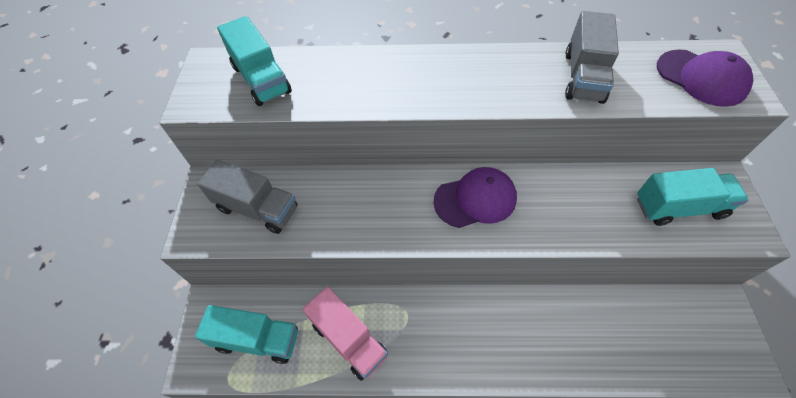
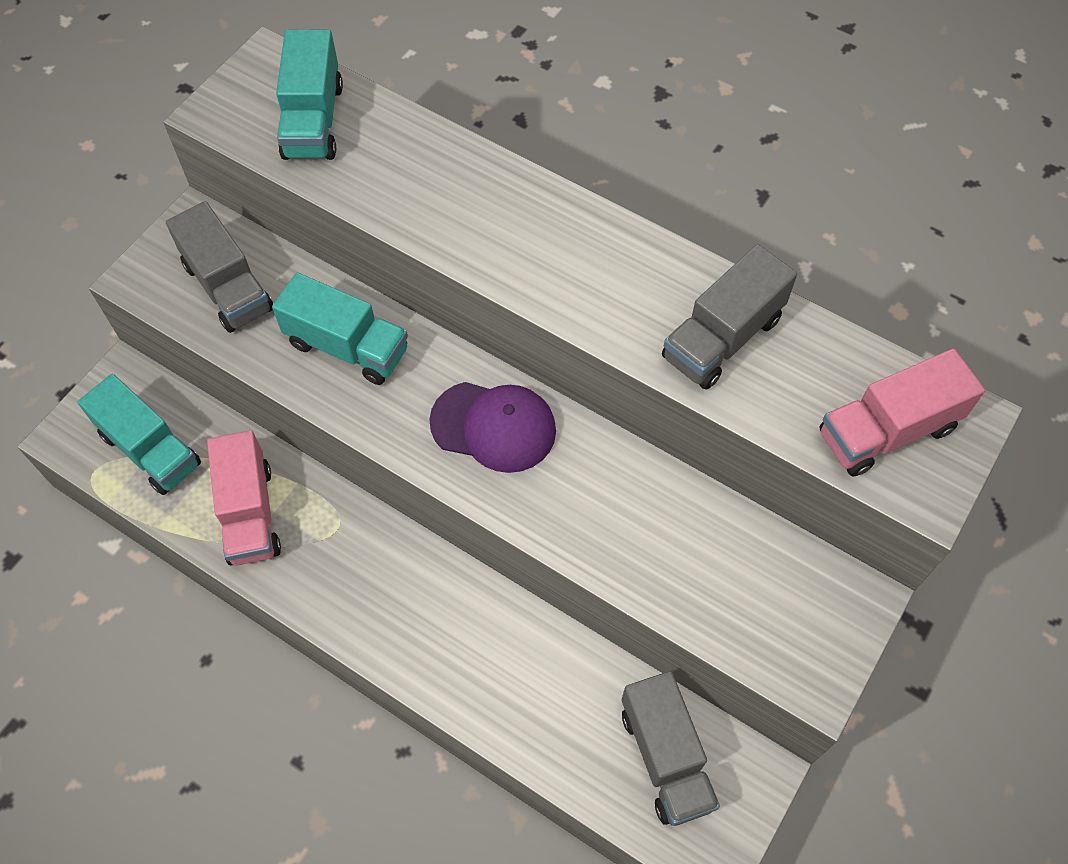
camera: 30 degrees right, 5 degrees up
turquoise truck [637,168,748,226] -> turquoise truck moved to [272,273,408,385]
purple cap [657,50,753,107] -> pink truck [819,348,985,477]
none -> grey truck [622,671,720,826]

